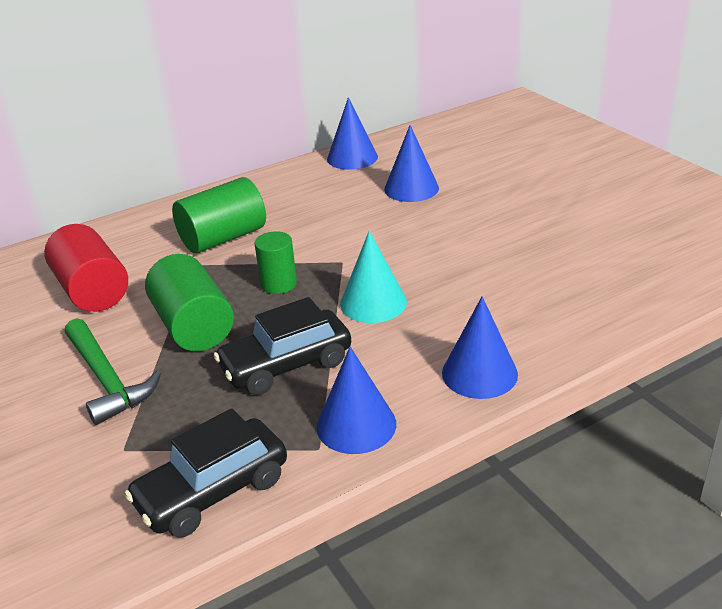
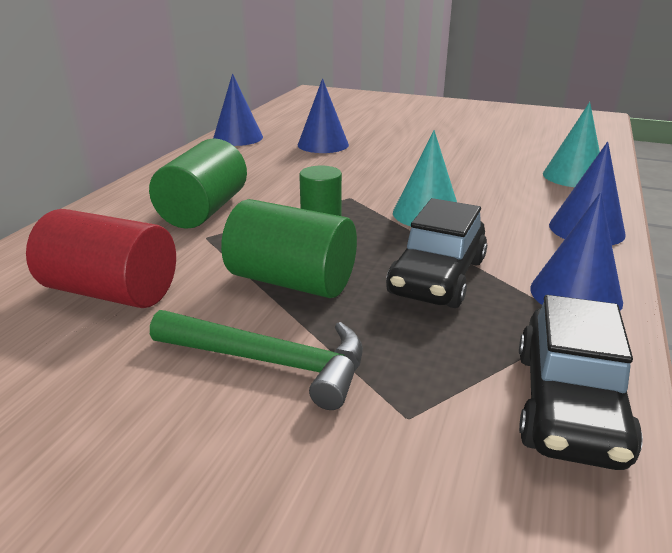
camera: 40 degrees left, 5 degrees down
none -> turquoise cone [543,102,600,187]

